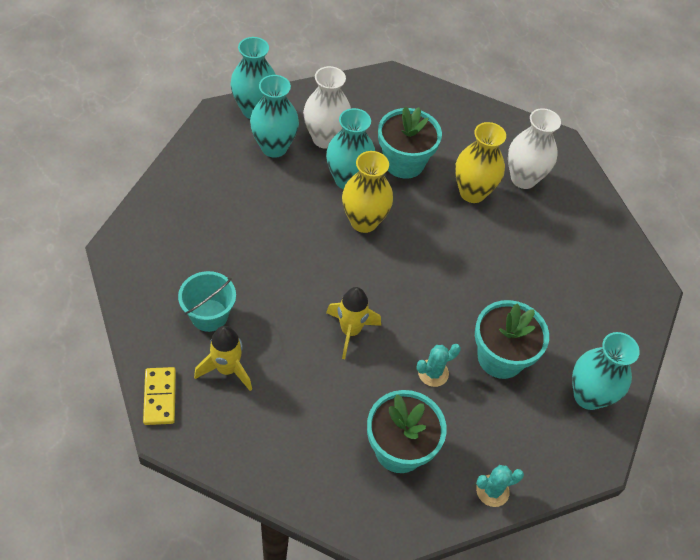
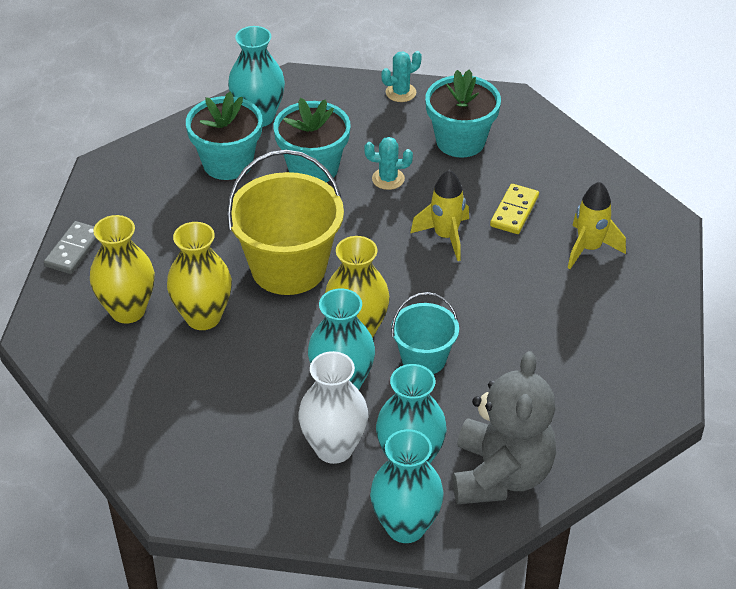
camera: 145 degrees left, 10 degrees down
yellow domino [143,367,176,425] -> yellow domino moved to [490,184,539,234]
turquoise bucket [178,271,236,332] -> turquoise bucket moved to [391,292,459,374]
turquoise flower pot [378,106,442,179] -> turquoise flower pot moved to [186,91,263,180]
turquoise cactus [476,465,524,507] -> turquoise cactus turned 45 degrees counterclockwise [381,51,422,102]
white vase [508,108,561,189] -> yellow vase [90,215,155,323]
none -> grey domino [44,221,98,274]
none -> yellow bucket [227,150,344,295]
none -> grey teddy bear [453,351,556,504]

